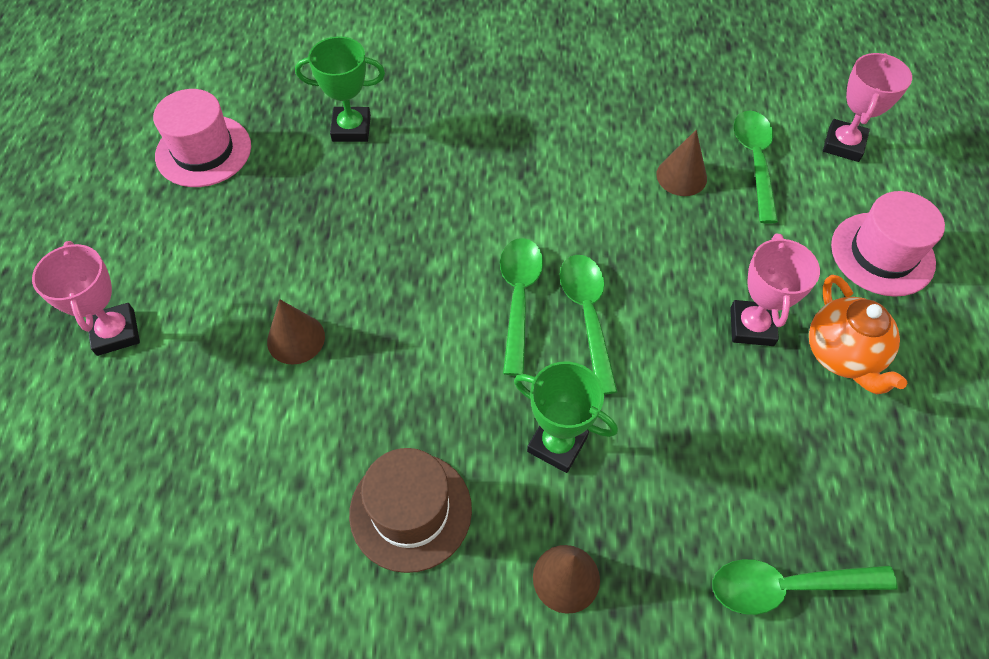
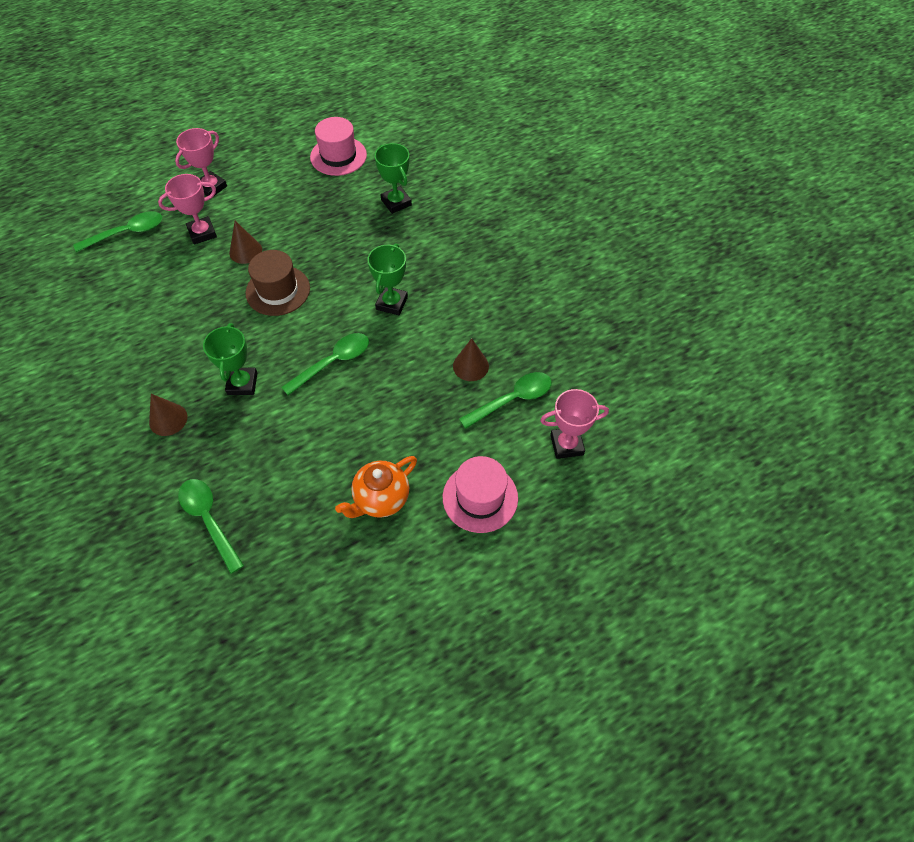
camera: 60 degrees right, 0 degrees up
brown hat [349,448,472,573] -> brown hat moved to [245,250,310,316]
green spoon [500,238,543,376] -> green spoon moved to [73,211,162,252]
pink trophy [730,233,820,346] -> pink trophy moved to [158,174,217,245]
none -> green trophy [367,243,408,315]

